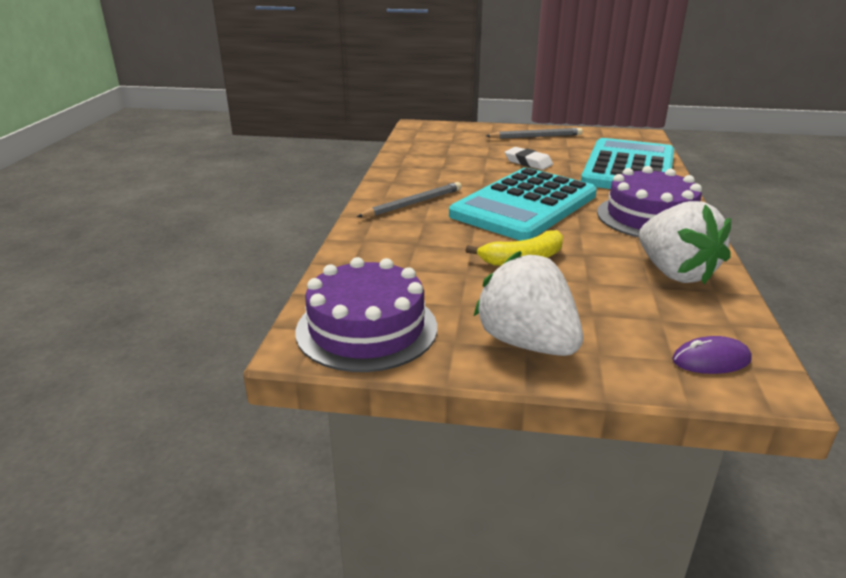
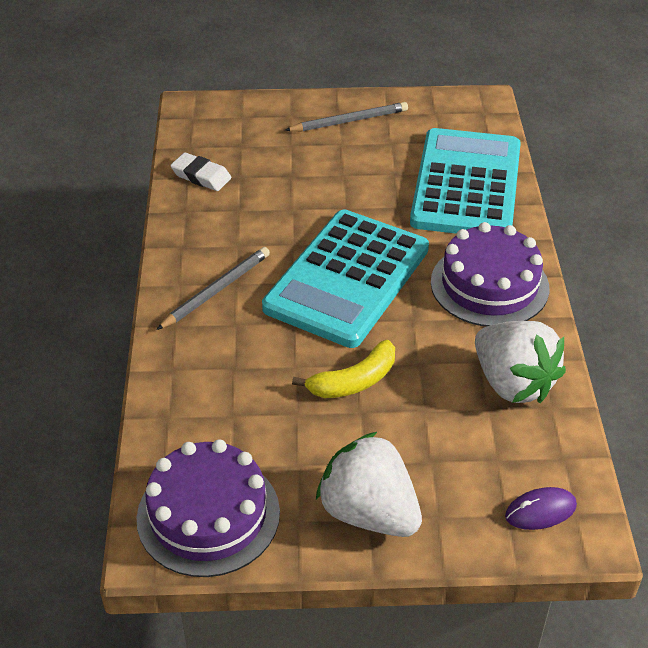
camera: 10 degrees left, 15 degrees up
white eraser [505,147,553,170] -> white eraser moved to [170,152,231,191]

